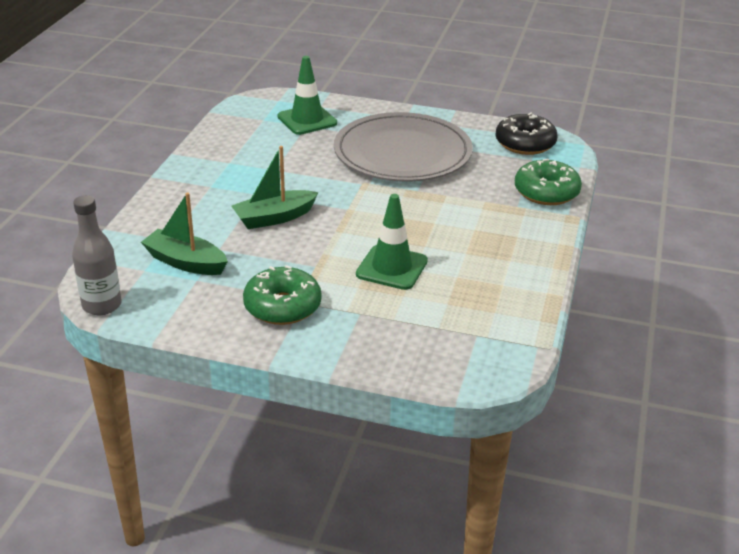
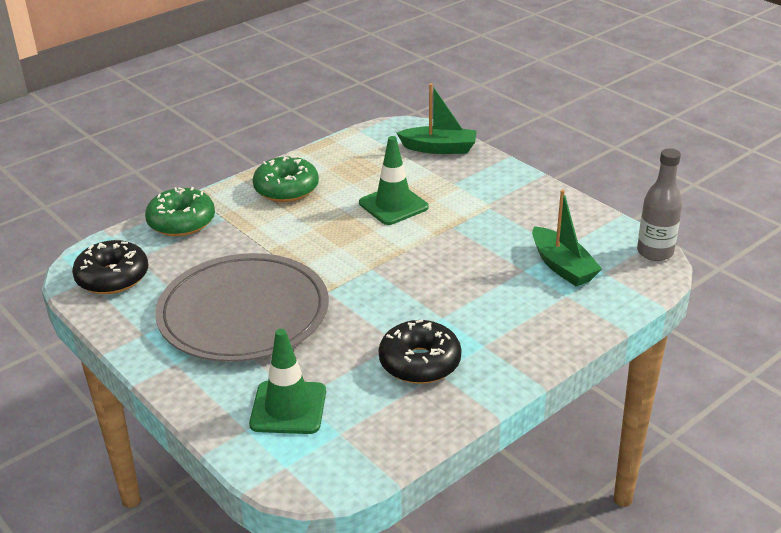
camera: 145 degrees left, 0 degrees up
green boat [232,146,318,229] -> green boat moved to [397,83,477,154]
green donut [243,265,322,325] -> green donut moved to [253,156,319,202]
none -> black donut [379,319,462,384]

